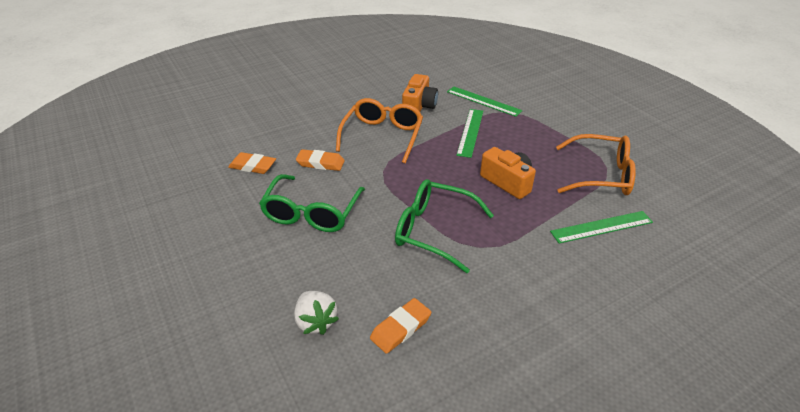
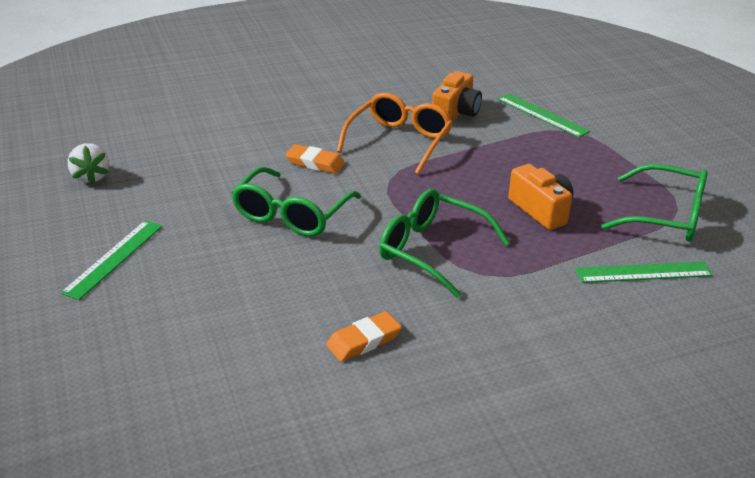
camera: 10 degrees right, 5 degrees down
orange eraser [228,152,276,174] -> none
white strawberry [294,291,339,335] -> white strawberry moved to [68,143,109,185]
green ruler [456,109,483,158] -> green ruler moved to [60,221,162,300]
orange glasses [556,134,636,195] -> green glasses [601,164,708,242]

